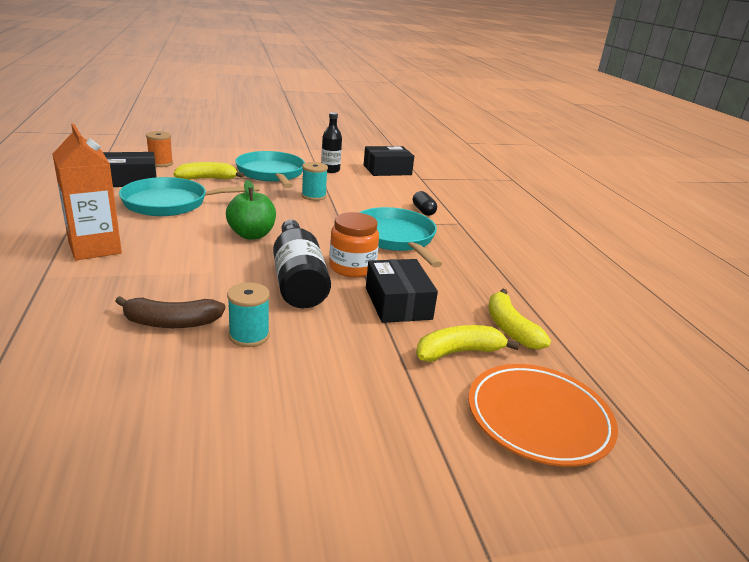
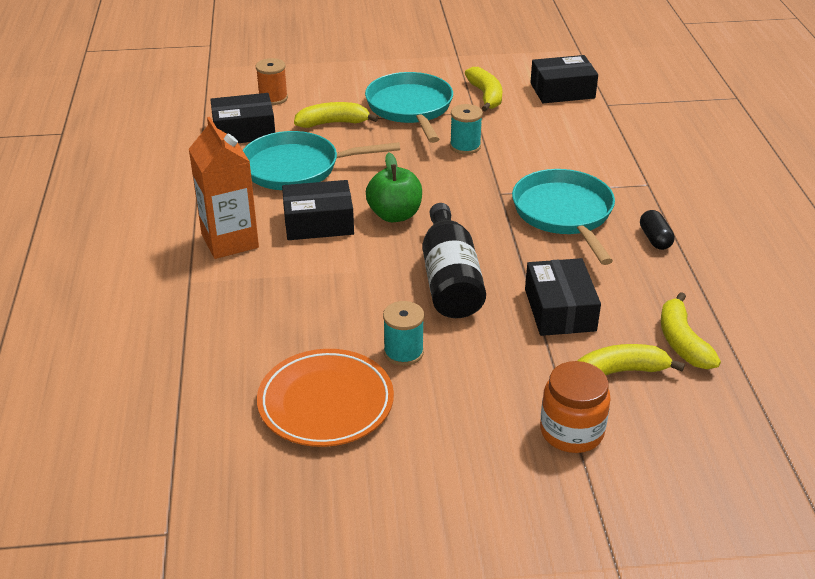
camera: 10 degrees right, 10 degrees up
brown banana [115,296,226,328] -> none
black bottle [321,112,342,173] -> yellow banana [465,67,502,112]
orange jar [329,212,379,277] -> orange jar moved to [540,361,611,453]
black capsule [413,191,437,216] -> black capsule moved to [640,210,675,250]
orange plate [468,364,618,466] -> orange plate moved to [257,349,394,447]
none -> black box [282,180,354,240]

